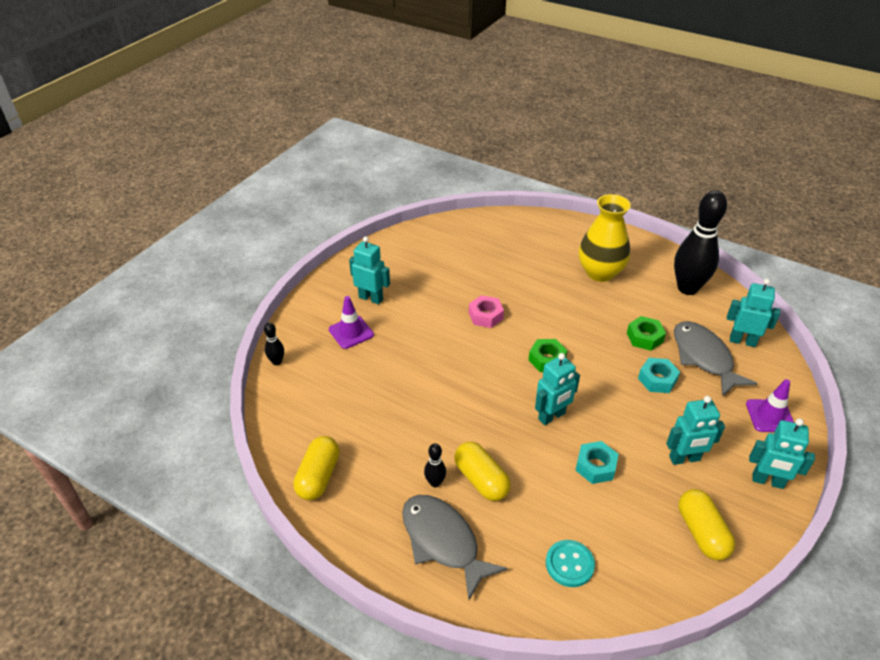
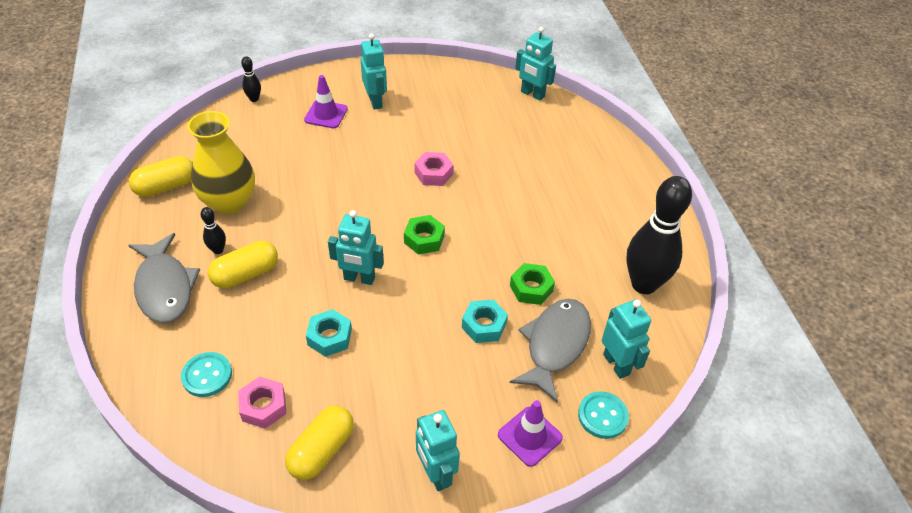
camera: 45 degrees right, 5 degrees up
grey fish [402,495,508,600] -> grey fish turned 150 degrees clockwise [128,233,200,323]
yellow capsule [454,441,511,501] -> yellow capsule turned 45 degrees clockwise [208,241,278,289]
yellow vase [579,194,631,282] -> yellow vase moved to [187,111,255,214]
turquoise robot [666,396,725,465] -> turquoise robot moved to [515,27,556,101]
none -> pink nut [238,377,286,429]
none -> turquoise button [578,391,629,439]

